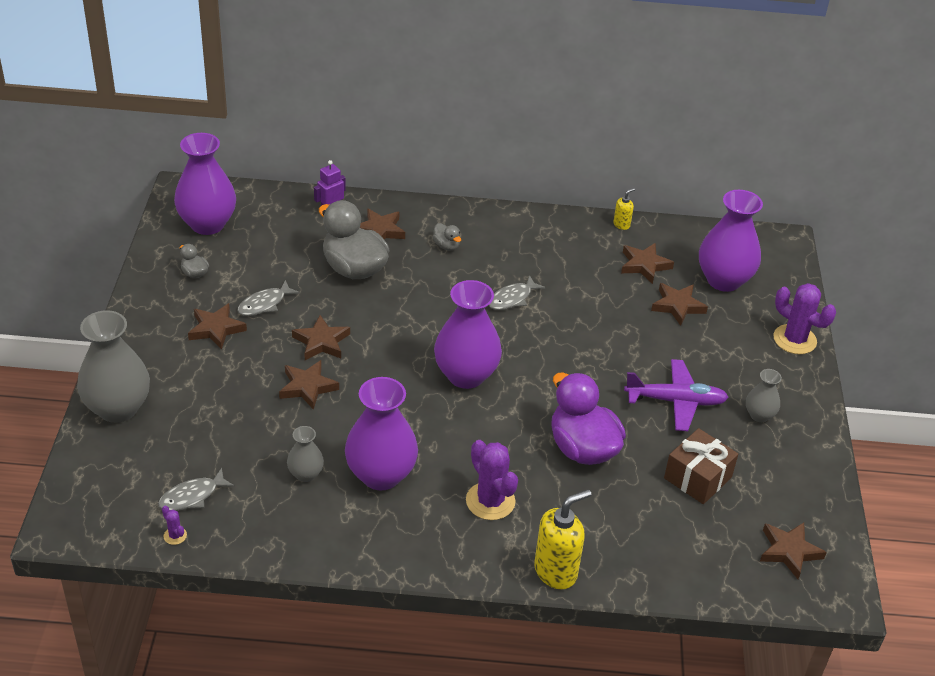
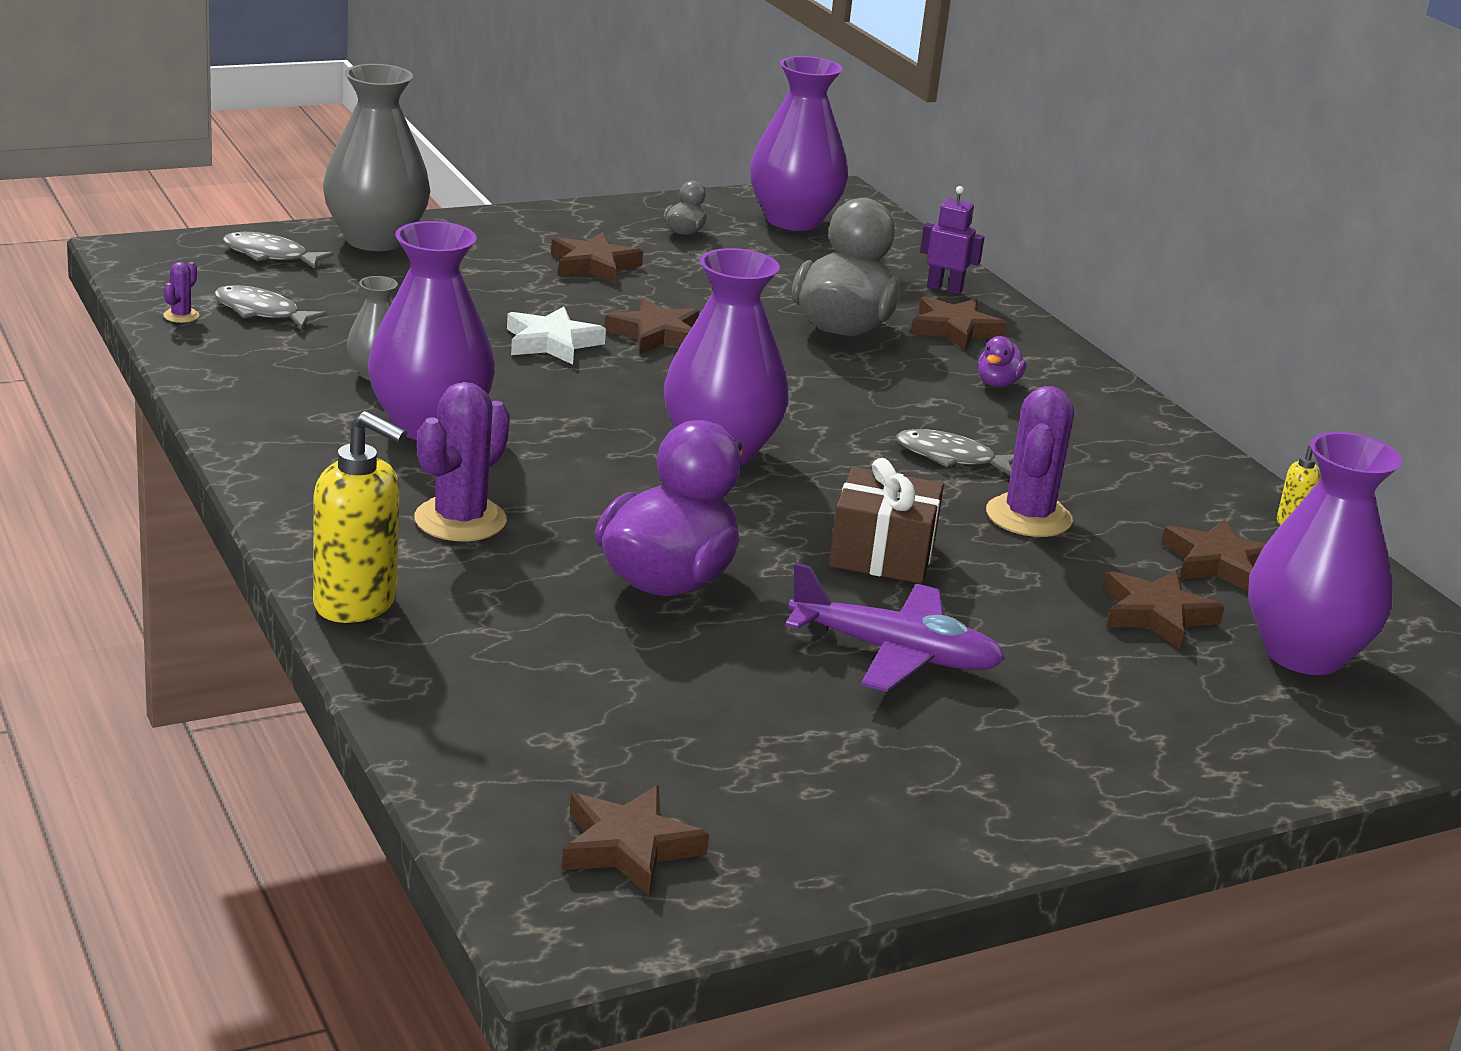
camera: 60 degrees right, 15 degrees down
grey fish [237,280,300,316] -> grey fish moved to [222,232,334,269]
brown star [279,360,339,410] -> white star [507,307,606,365]
grey duck [432,223,461,250] -> purple duck [977,336,1027,387]
purple plane [624,359,729,431] -> purple plane turned 45 degrees counterclockwise [785,563,1005,692]
brown gift [664,428,738,504] -> brown gift moved to [829,458,944,584]
grey vase [746,369,782,422] -> none
purple cactus [773,283,836,354] -> purple cactus moved to [986,386,1074,537]

